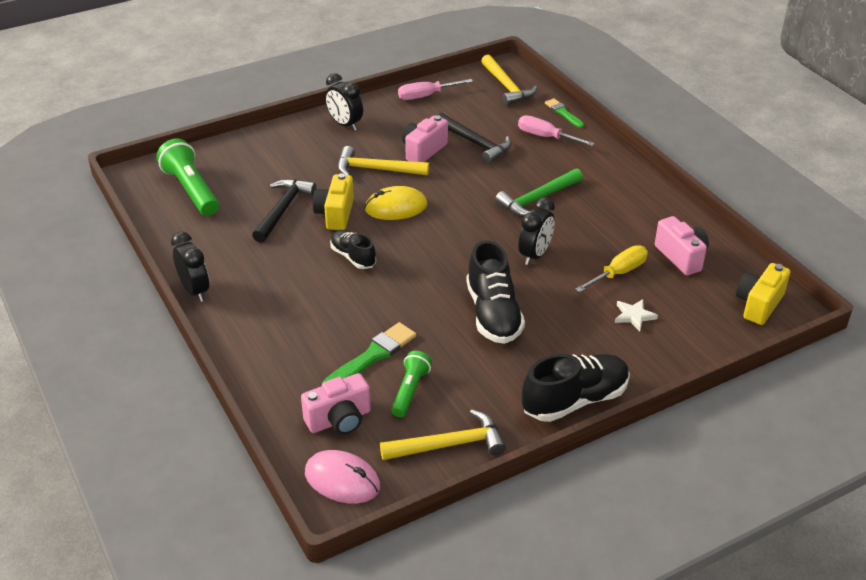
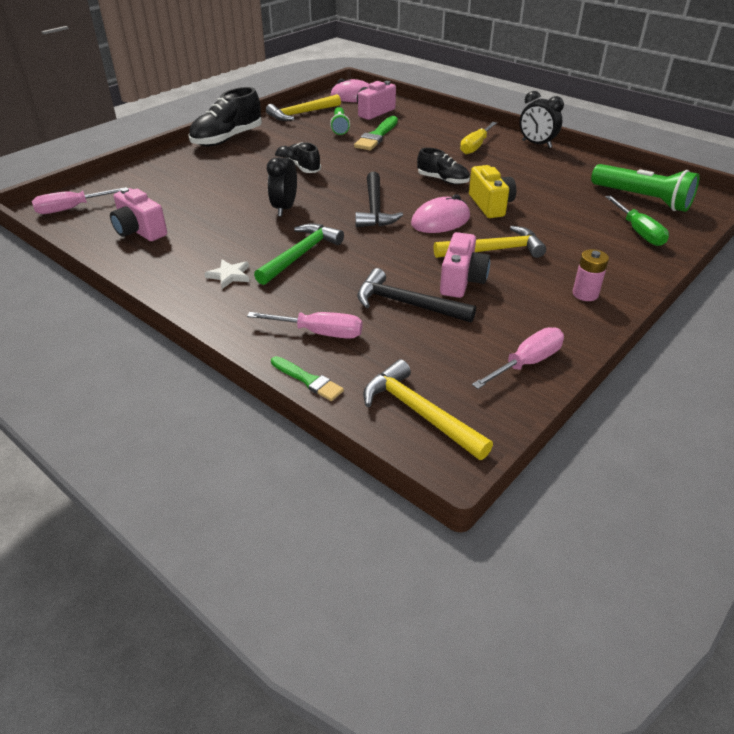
camera: 160 degrees right, 0 degrees up
black hammer [252,179,316,243] -> black hammer moved to [355,172,403,227]
black clock [325,73,363,131] -> pink battery [572,249,609,301]
yellow mouse [364,186,427,220] -> pink mouse [411,194,470,233]
black shoe [466,240,525,344] -> black shoe [289,142,321,173], size x0.60
yellow screwdriver [575,245,648,292] -> yellow screwdriver moved to [460,122,497,154]
white star [615,299,658,331] -> white star moved to [204,260,249,289]
yellow camera [736,263,790,325] -> pink screwdriver [32,187,127,214]
none -> green screwdriver [605,195,669,246]

